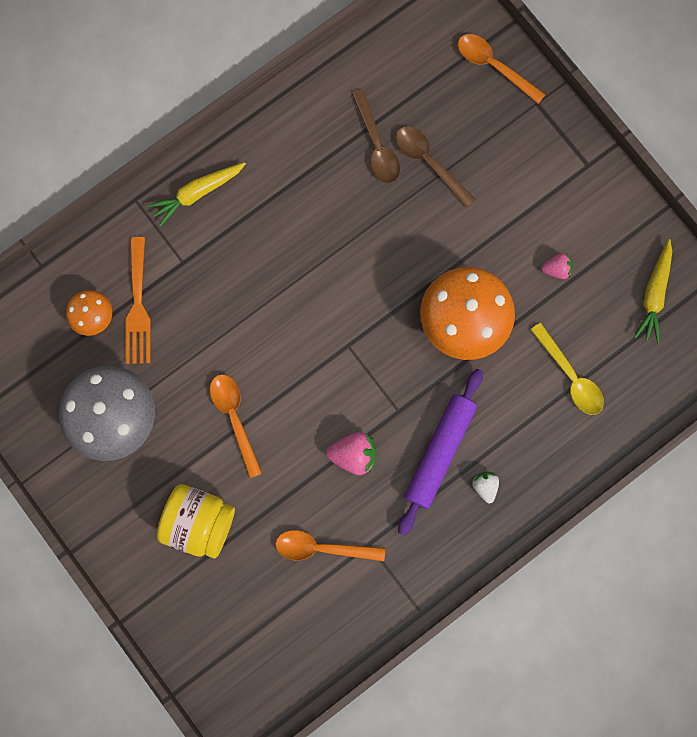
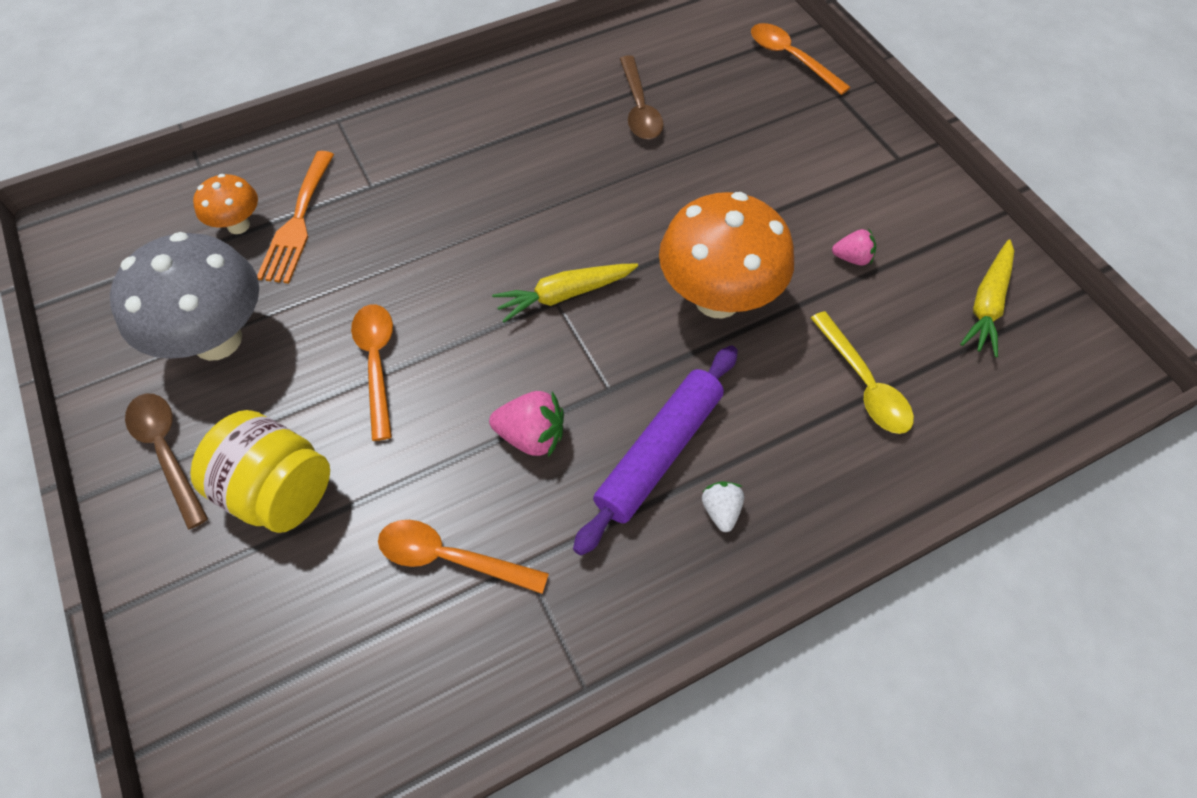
camera: 10 degrees right, 20 degrees down
yellow carrot [147,162,246,227] -> yellow carrot moved to [492,264,638,322]
brown spoon [395,126,476,208] -> brown spoon moved to [125,394,208,530]

